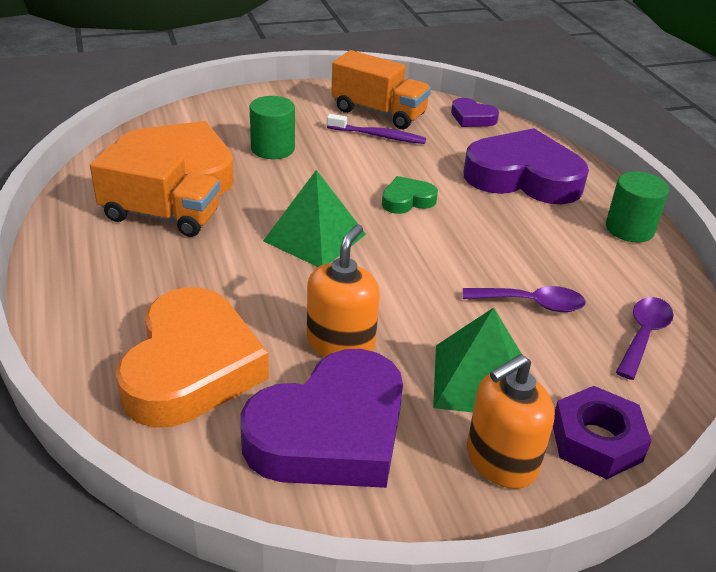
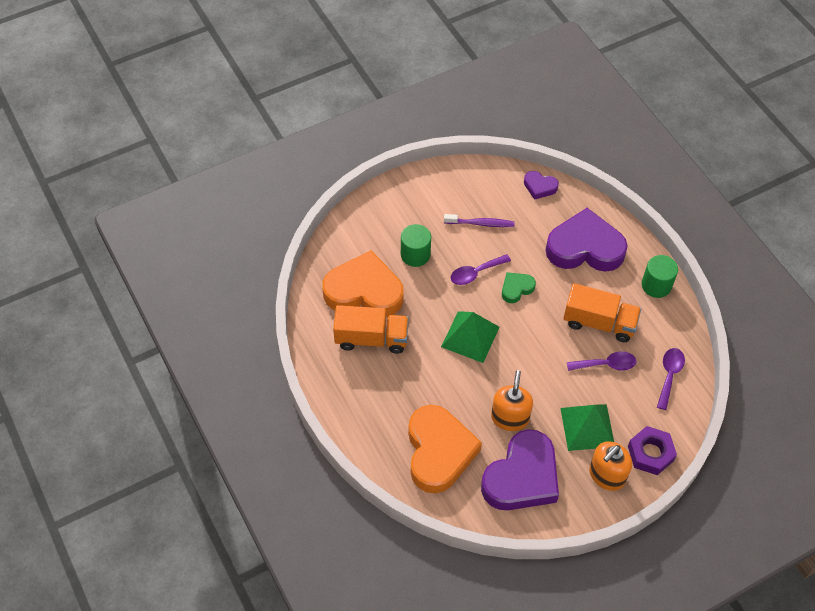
camera: 10 degrees left, 20 degrees up
orange truck [331,50,431,129] -> orange truck moved to [563,283,641,342]
none -> purple spoon [451,254,511,285]

